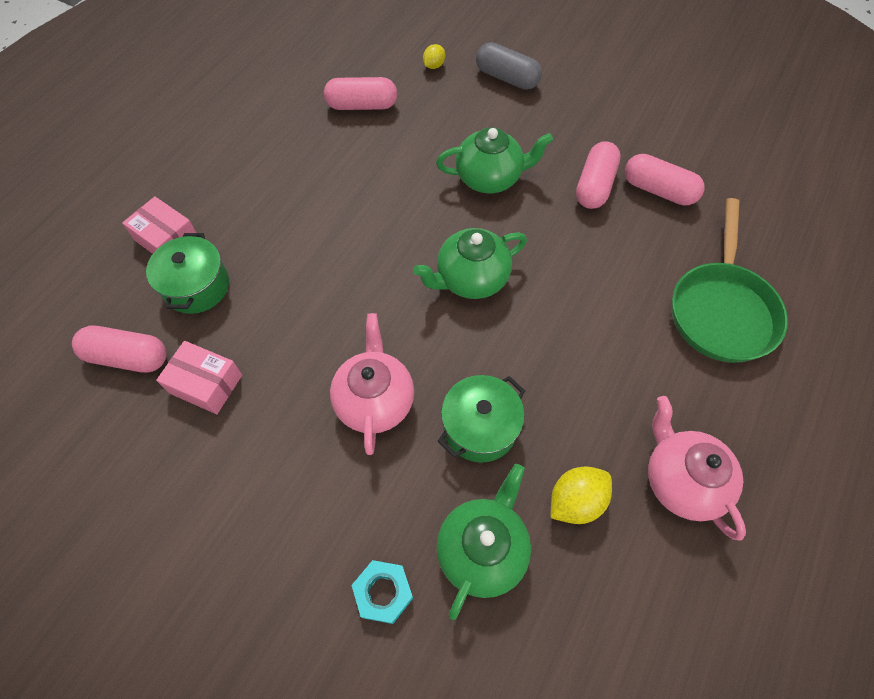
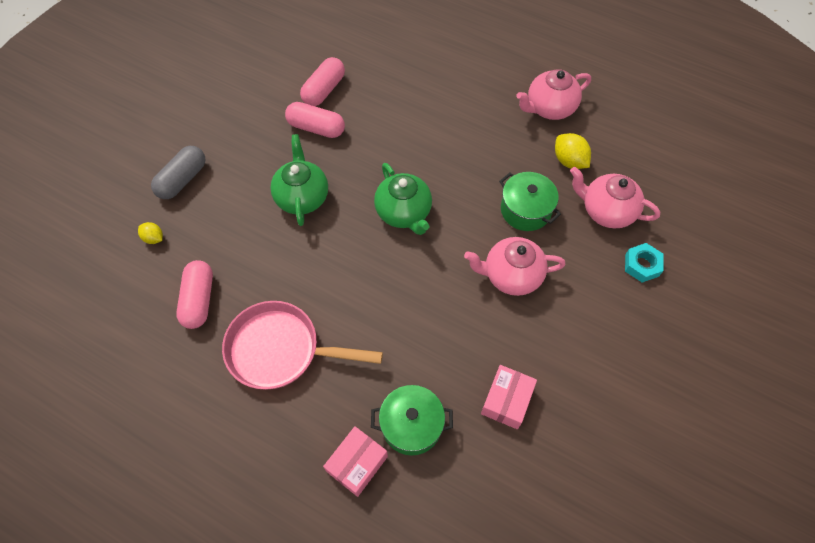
camera: 90 degrees left, 0 degrees up
pink capsule [72,326,166,373] -> none
green teapot [436,464,531,620] -> pink teapot [570,167,660,228]
green pan [672,198,788,363] -> none
none -> pink pan [222,301,383,390]

